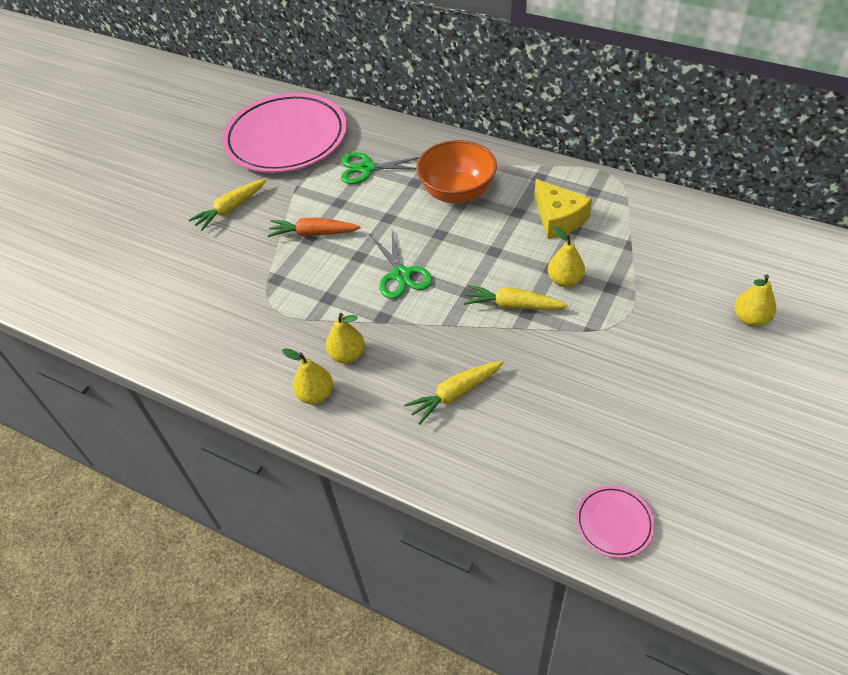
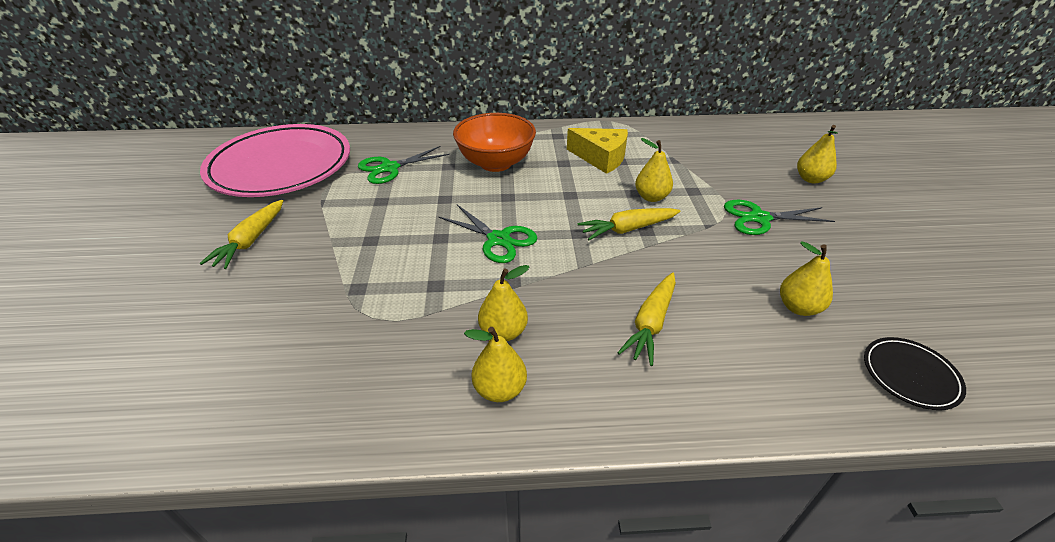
camera: 35 degrees left, 10 degrees down
orange carrot [267,218,361,237] -> none
pink plate [576,486,655,558] -> black plate [864,337,966,410]
none -> green scissors [724,200,835,235]
none -> yellow pear [780,241,833,316]

